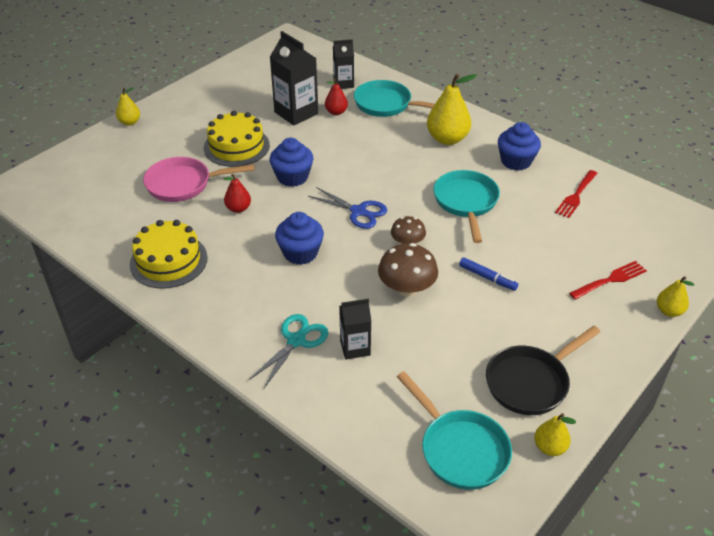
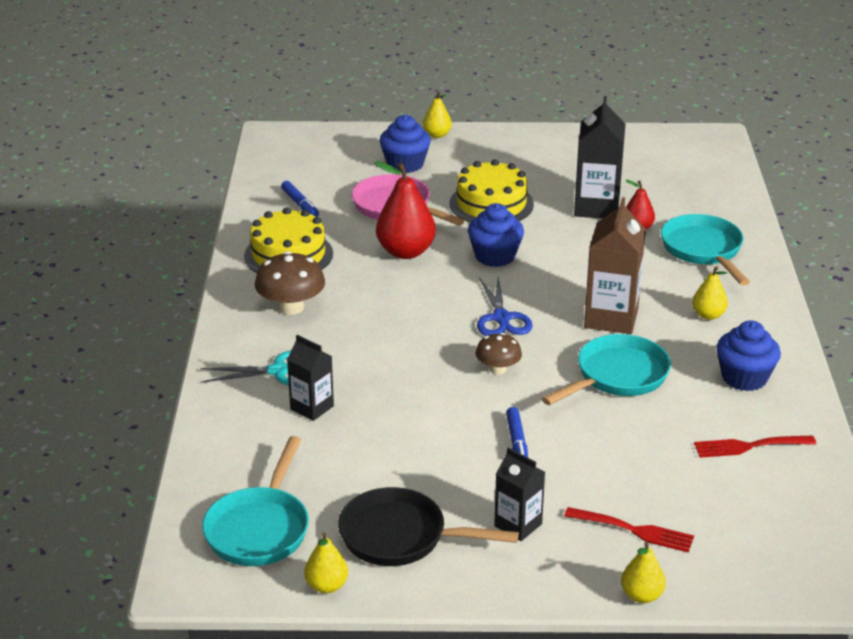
camera: 50 degrees right, 10 degrees down
red pear [223,174,251,213] -> red pear [374,161,436,259], size x1.82
blue cupcake [275,212,324,265] -> blue cupcake moved to [380,115,431,173]
black carton [333,39,354,89] -> black carton moved to [494,447,545,541]
brown mushroom [378,243,438,297] -> brown mushroom moved to [255,251,325,315]
yellow pear [427,74,477,145] -> yellow pear [692,266,728,320], size x0.55
none -> blue marker [281,181,319,217]
none -> brown carton [584,197,646,334]

